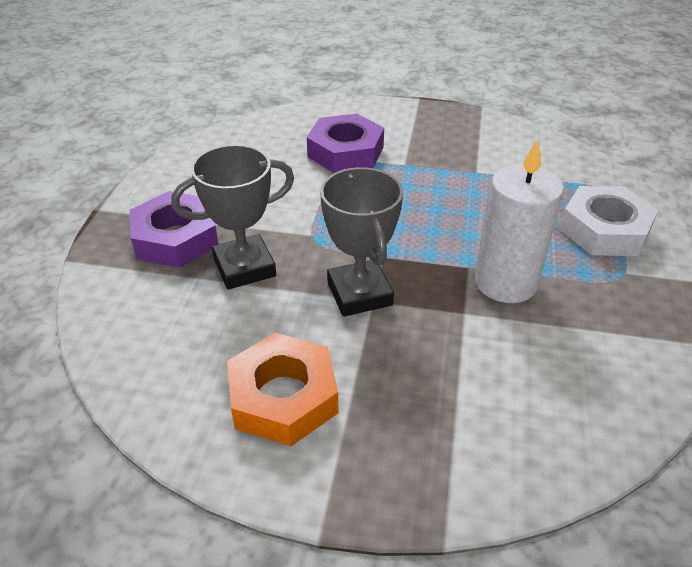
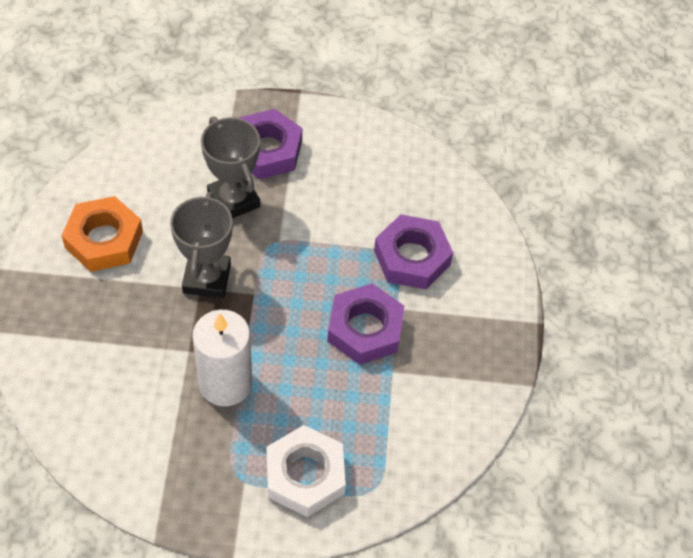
camera: 80 degrees right, 15 degrees up
grey trophy [320,167,403,317] -> grey trophy turned 60 degrees counterclockwise [170,192,233,298]
none -> purple nut [327,283,404,365]

